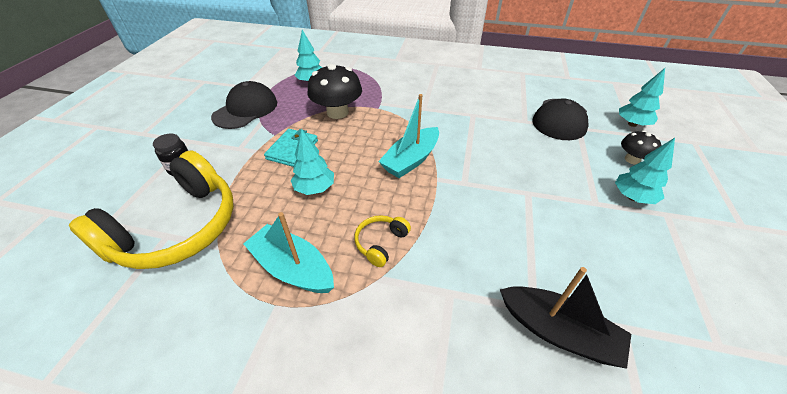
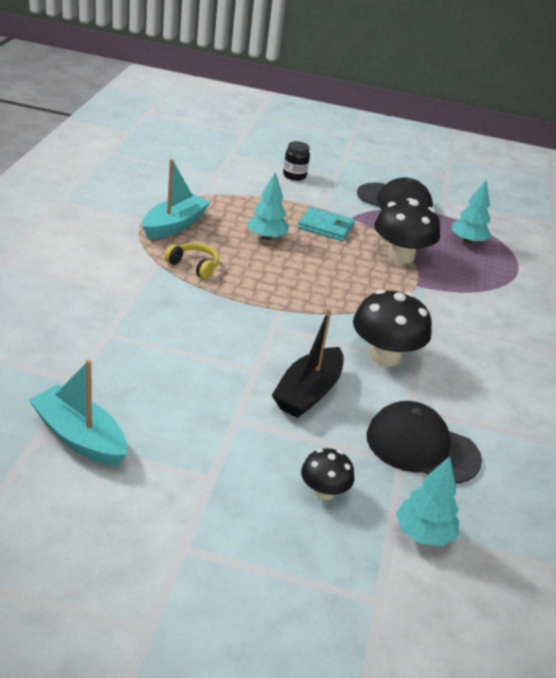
camera: 85 degrees right, 10 degrees down
yellow headphones [69,151,234,269] -> none
turquoise boat [378,94,439,178] -> turquoise boat moved to [29,360,127,467]
black boat [500,267,631,369] -> black boat moved to [272,309,344,418]
turquoise tree [615,138,675,204] -> none
none -> black mushroom [353,289,432,366]

